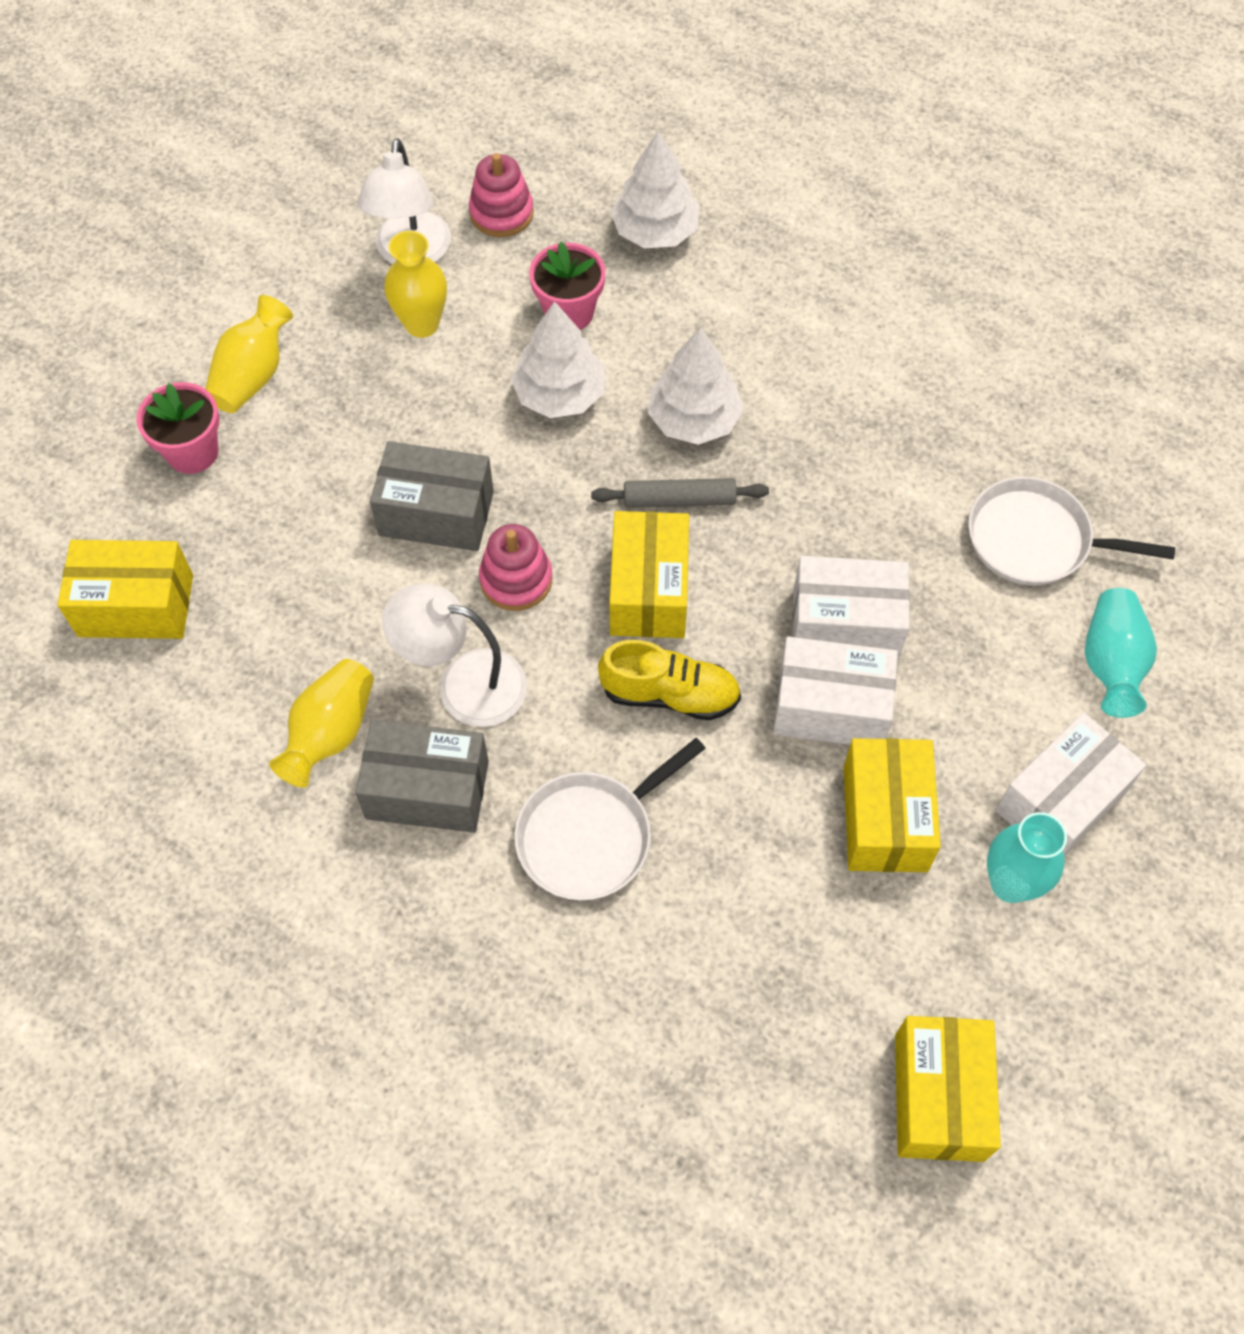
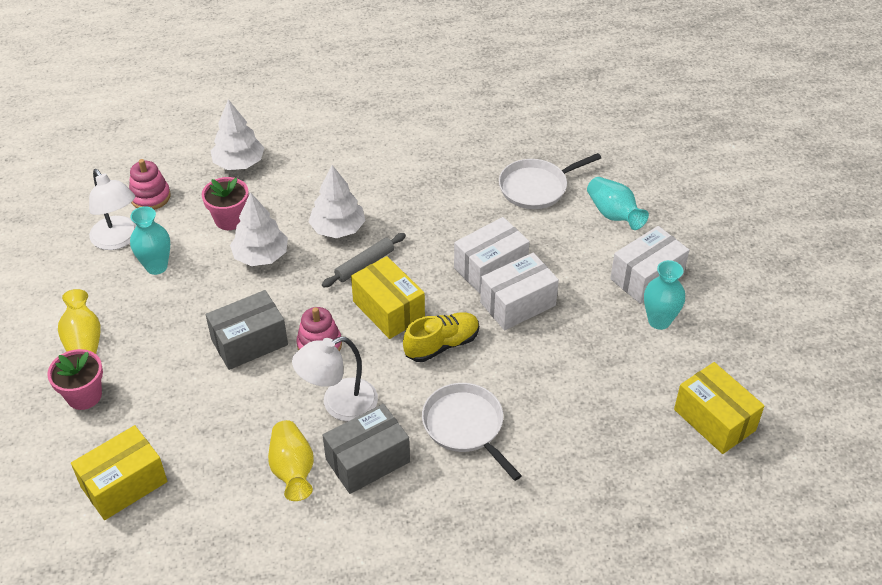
camera: 40 degrees left, 15 degrees down
yellow vase [384,231,447,338] -> turquoise vase [130,206,170,275]
white pan [514,738,706,900] -> white pan turned 135 degrees clockwise [422,383,522,481]
yellow box [843,738,941,872] -> none
white box [996,712,1146,856] -> white box turned 45 degrees clockwise [610,226,689,304]

